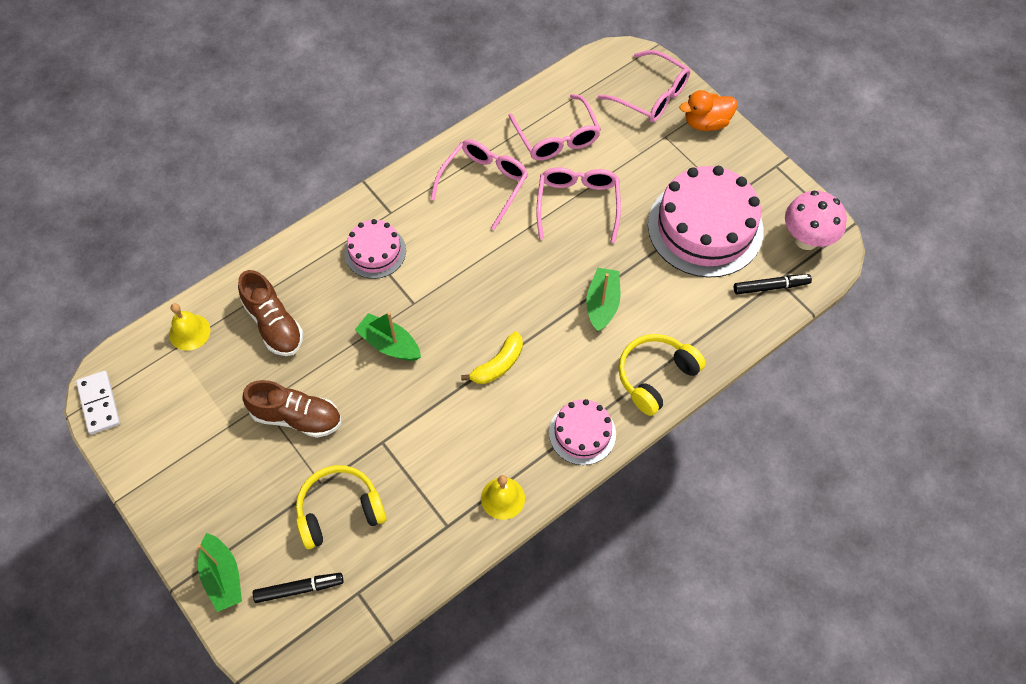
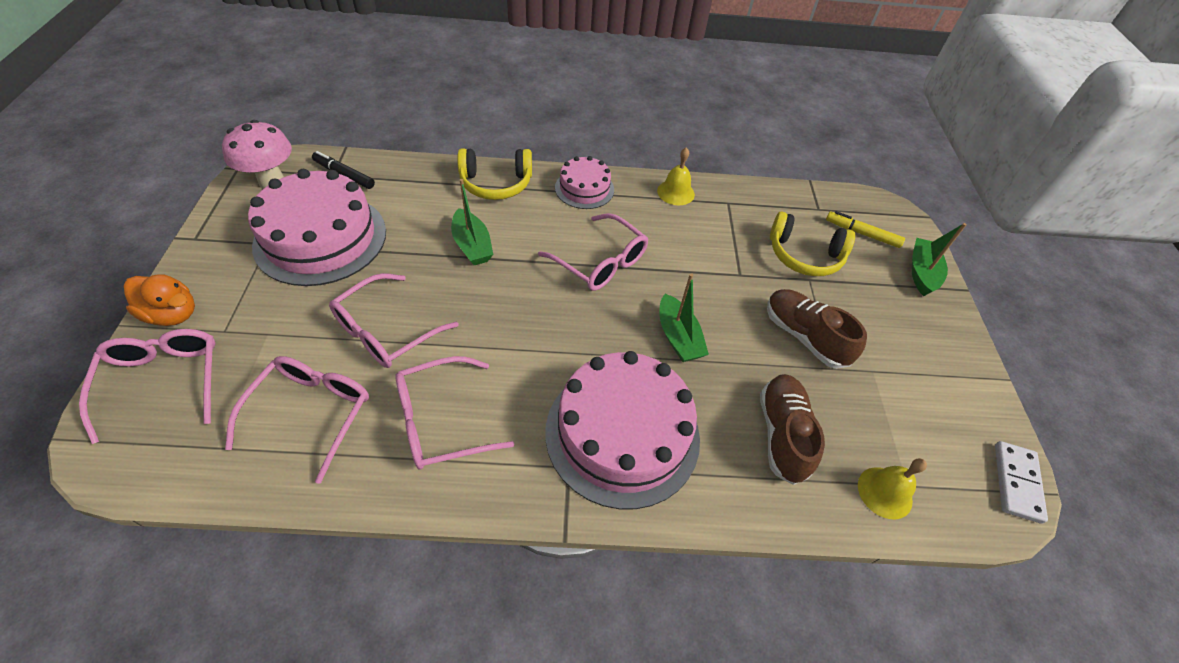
camera: 145 degrees left, 10 degrees down
black marker [253,573,344,603] -> yellow marker [826,211,905,248]
pink cake [344,219,406,279] -> pink cake [545,351,700,509], size x1.90
yellow banana [461,332,523,384] -> pink glasses [538,213,649,291]
green boat [586,268,620,332] -> green boat turned 75 degrees counterclockwise [451,179,493,265]

